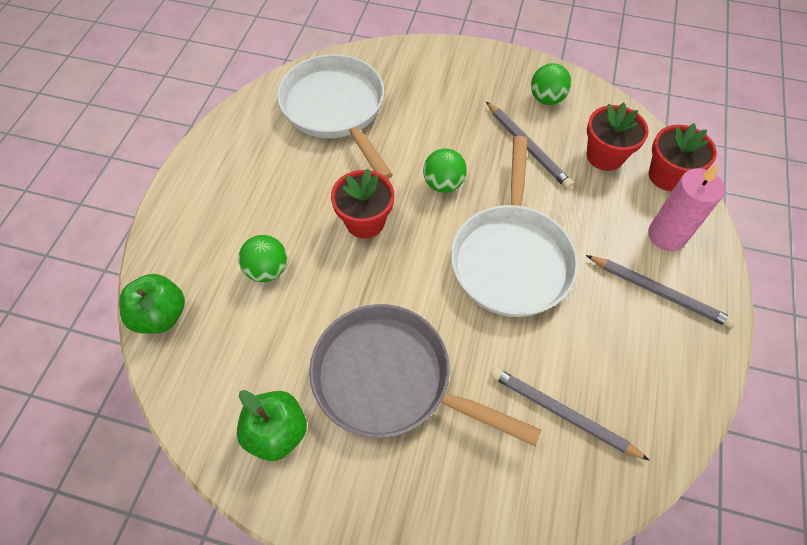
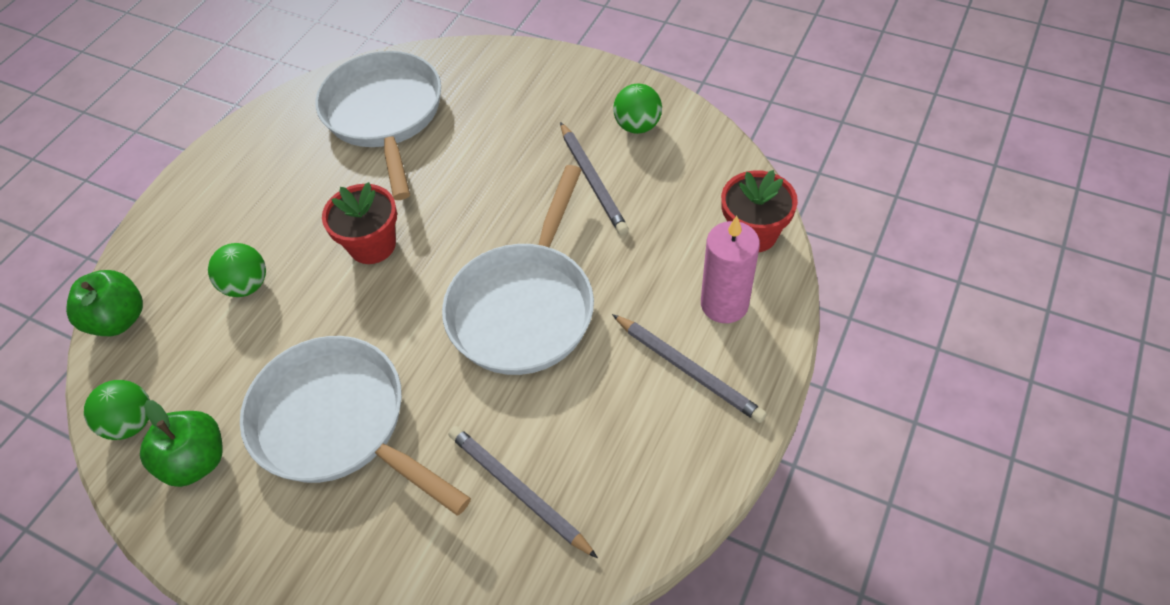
camera: 15 degrees right, 5 degrees down
grey pan [309,304,542,447] -> white pan [240,336,471,515]
green ball [423,149,467,193] -> green ball moved to [84,380,150,440]
red flower pot [587,102,649,171] -> none

